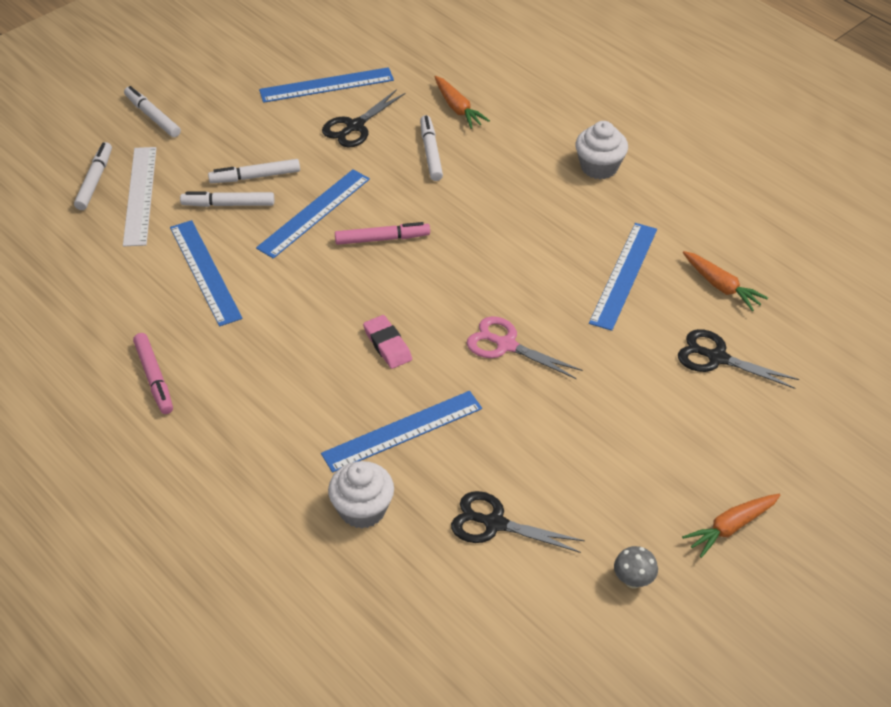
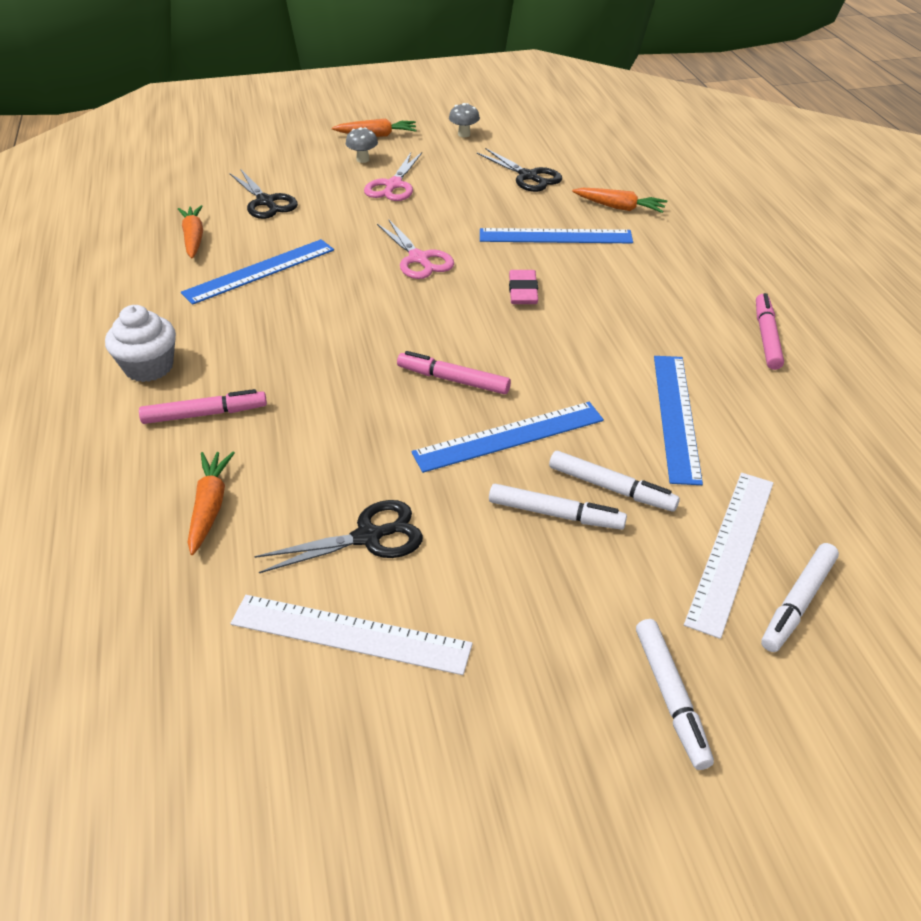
camera: 150 degrees left, 5 degrees down
blue ruler [259,67,394,103] -> white ruler [230,595,473,675]
white cupcake [328,461,394,529] -> orange carrot [572,188,667,213]
white marker [420,115,443,181] -> none
none -> pink marker [139,389,267,424]
none -> grey mushroom [346,127,378,163]
none -> pink scissors [364,152,422,201]

